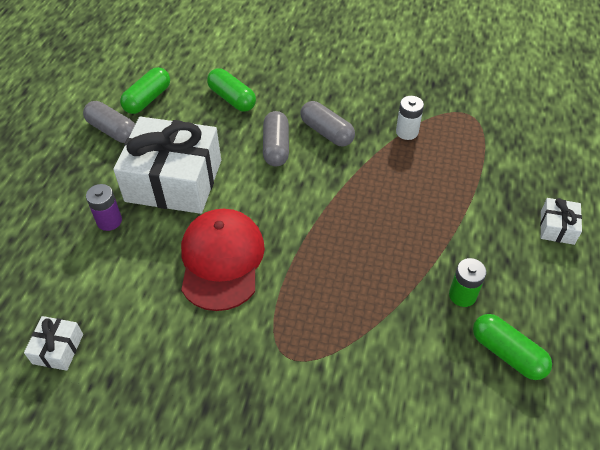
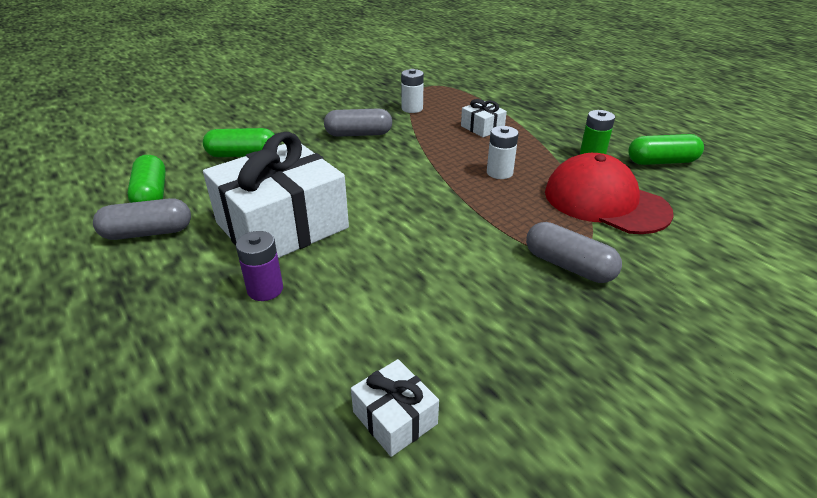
camera: 50 degrees left, 15 degrees down
red cap [181,209,265,311] -> red cap moved to [545,153,674,234]
grey capsule [263,111,289,166] -> grey capsule moved to [526,222,622,283]
white gift [540,198,582,245] -> white gift moved to [461,99,507,137]
none -> white battery [487,126,519,179]

